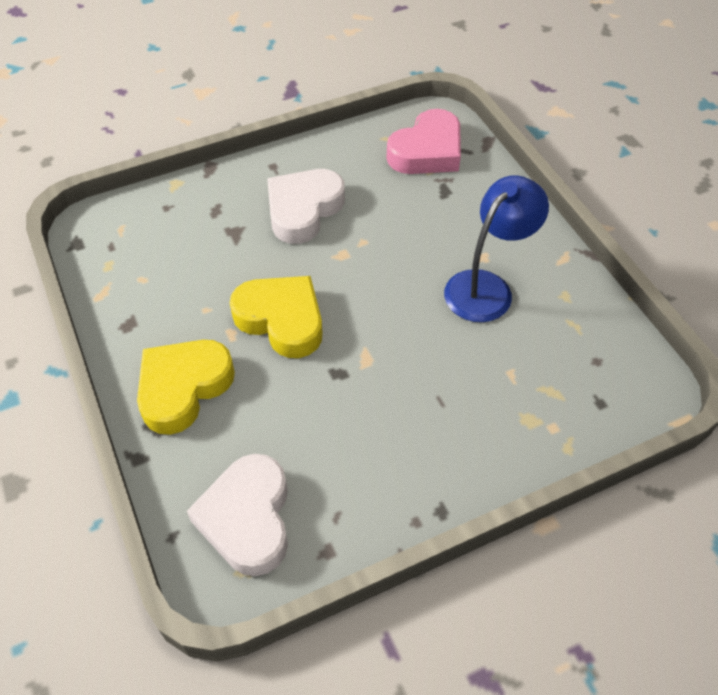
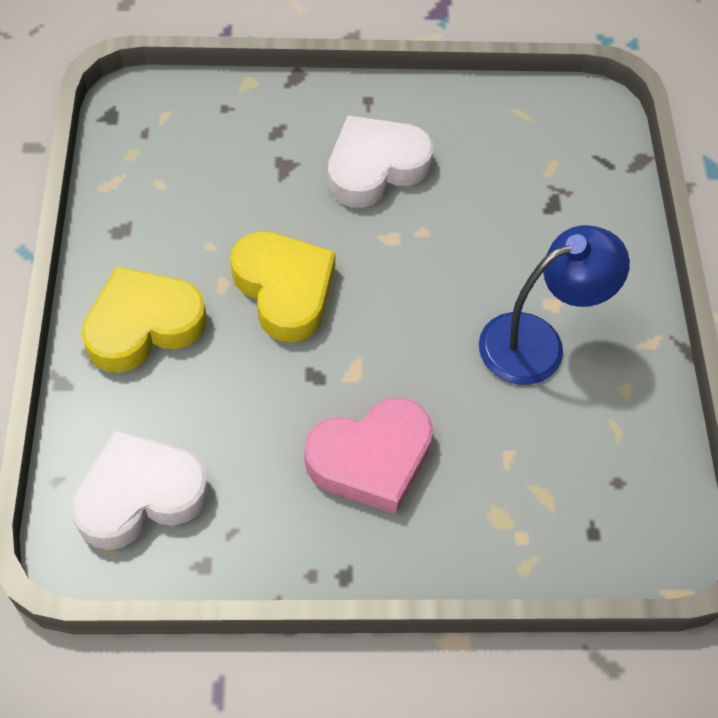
camera: 20 degrees right, 5 degrees up
white heart [187,454,288,576] -> white heart turned 45 degrees clockwise [71,429,209,550]
pink heart [386,109,461,174] -> pink heart moved to [304,398,433,514]

